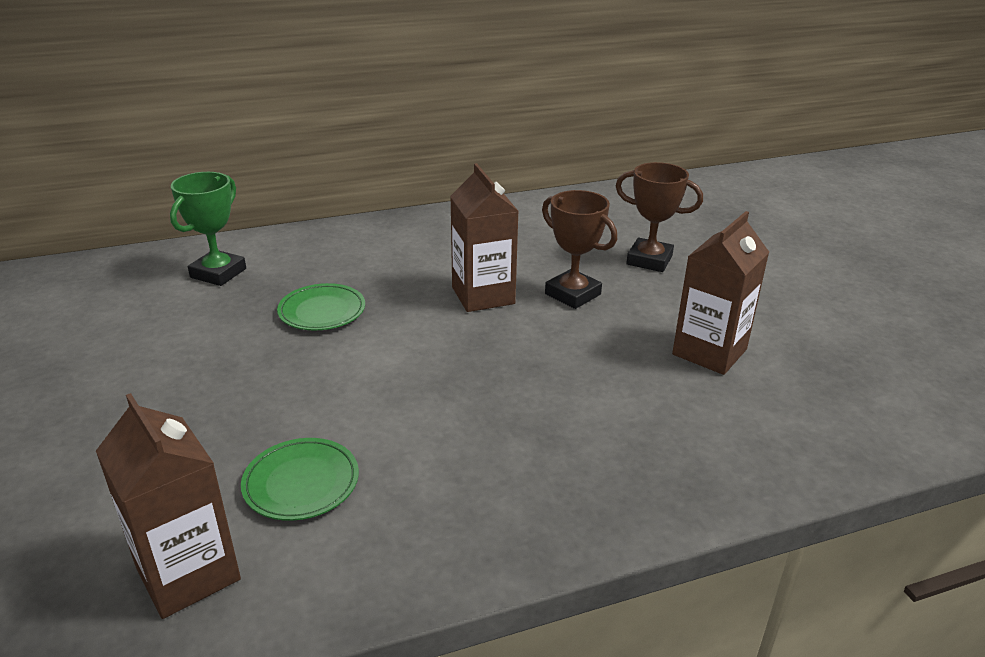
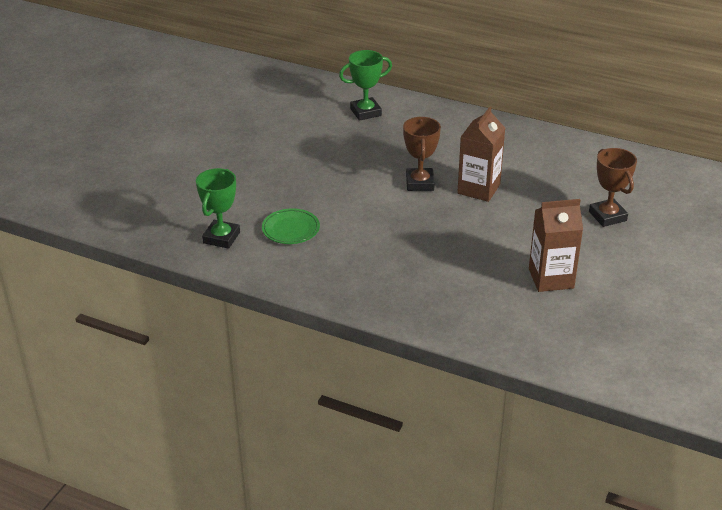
camera: 45 degrees right, 5 degrees up
brown carton [96,393,241,619] -> green trophy [196,168,240,249]
green plate [277,283,365,330] -> none
brown trophy [542,190,617,309] -> brown trophy moved to [403,117,441,191]

